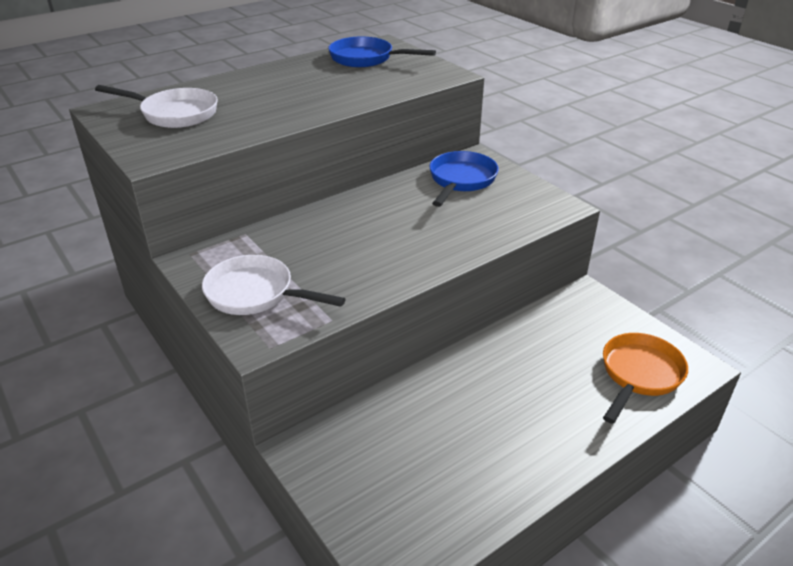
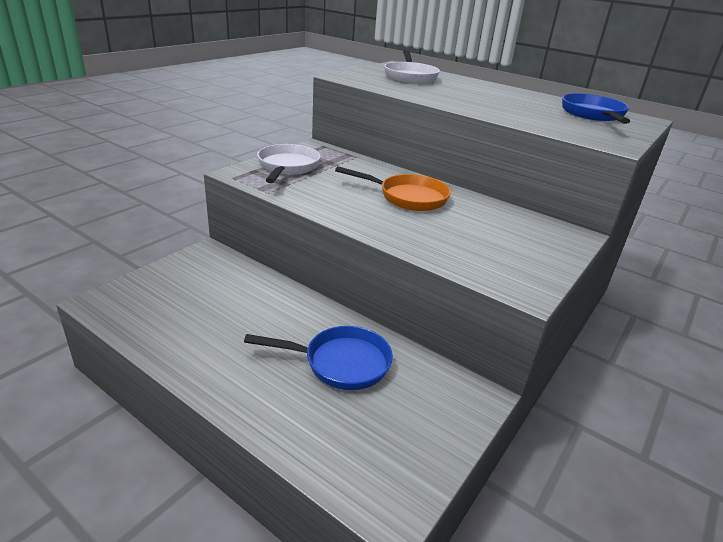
camera: 70 degrees right, 5 degrees down
blue pan [429,151,499,207] -> blue pan moved to [244,326,393,390]
orange pan [603,333,688,424] -> orange pan moved to [335,166,451,211]

